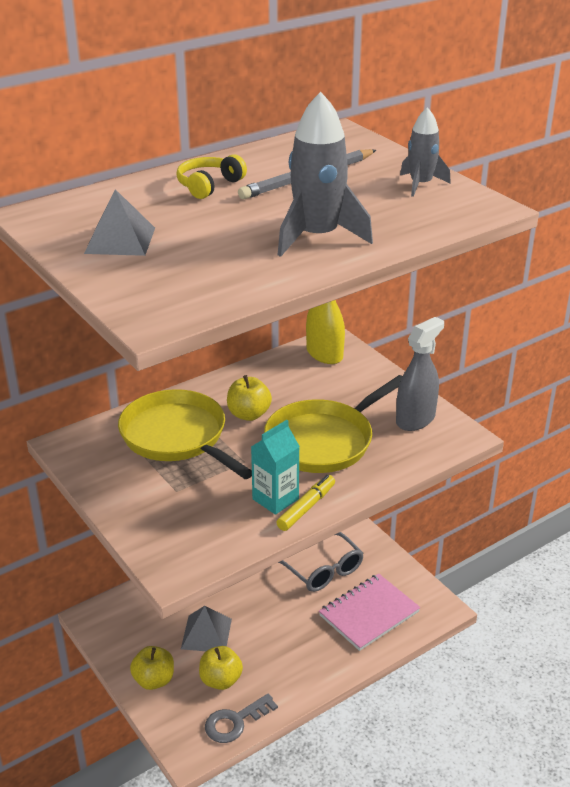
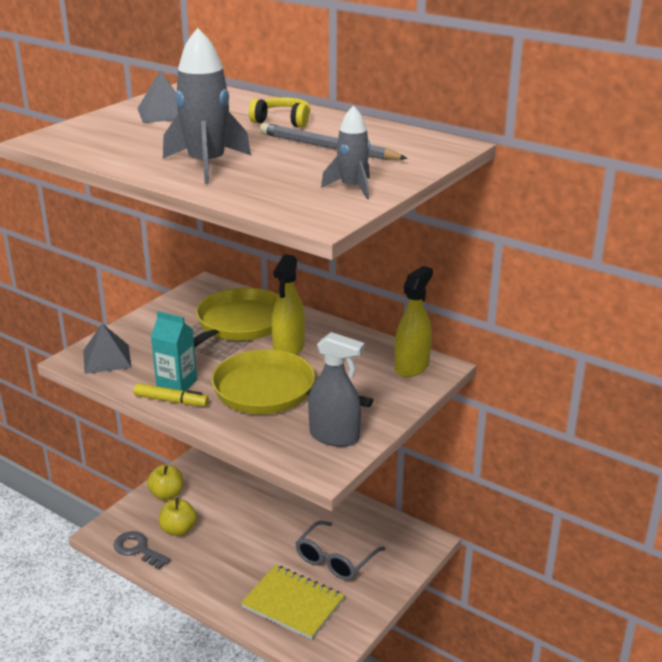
camera: 70 degrees right, 5 degrees down
grey pyramid [181,606,232,651] -> grey pyramid moved to [83,323,132,374]
yellow apple [227,375,272,421] -> yellow spray bottle [272,254,305,355]
pink notebook [319,574,420,651] -> yellow notebook [241,565,344,640]

